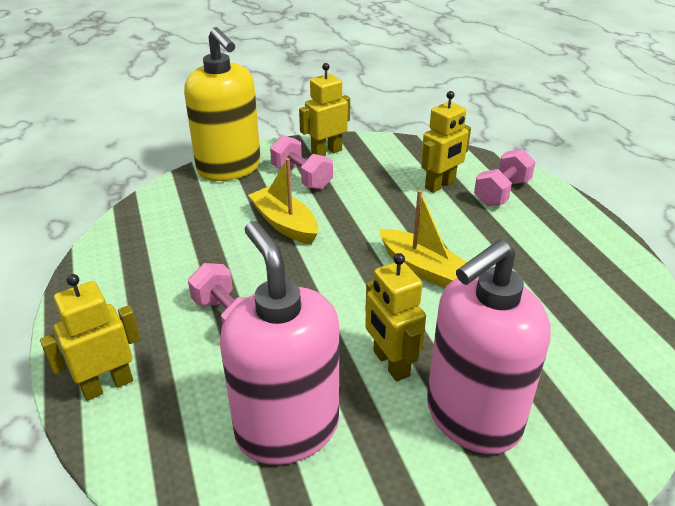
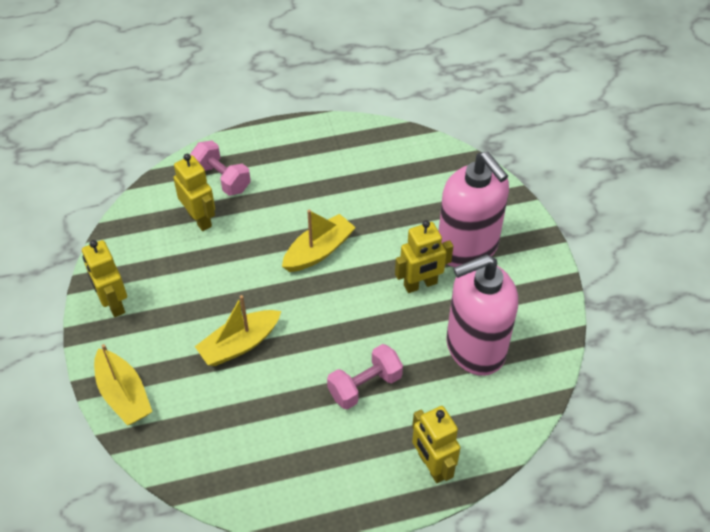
camera: 85 degrees left, 15 degrees up
yellow soap dispenser [184,27,261,181] -> yellow boat [94,344,152,426]
pink dumbbell [270,135,333,190] -> none

